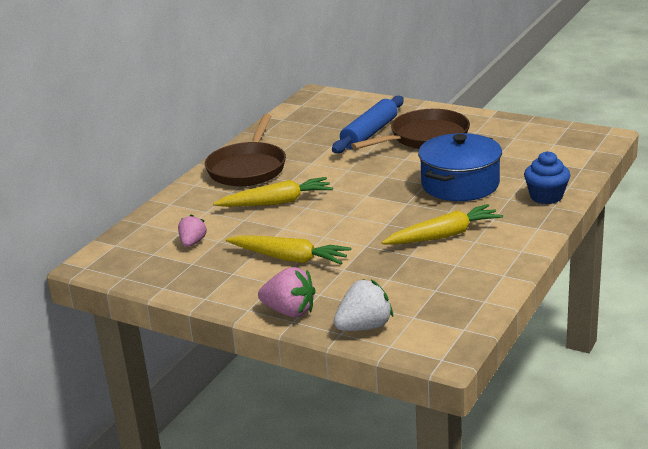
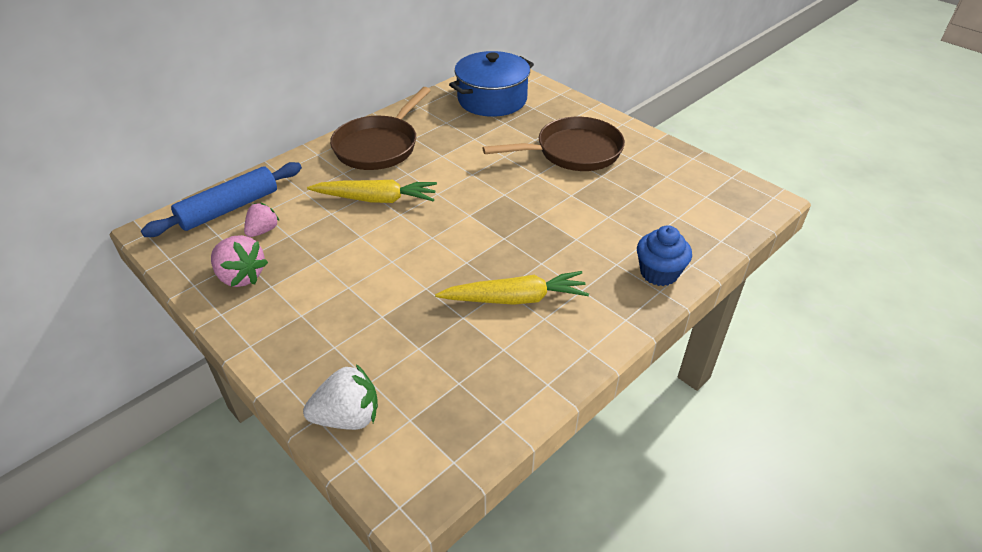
camera: 15 degrees right, 15 degrees up
yellow carrot [226,235,351,265] -> none
pink strawberry [258,267,316,317] -> pink strawberry moved to [211,235,268,287]
blue rolling pin [332,96,404,153] -> blue rolling pin moved to [141,162,302,237]
blue pot [418,133,502,201] -> blue pot moved to [449,51,534,117]

